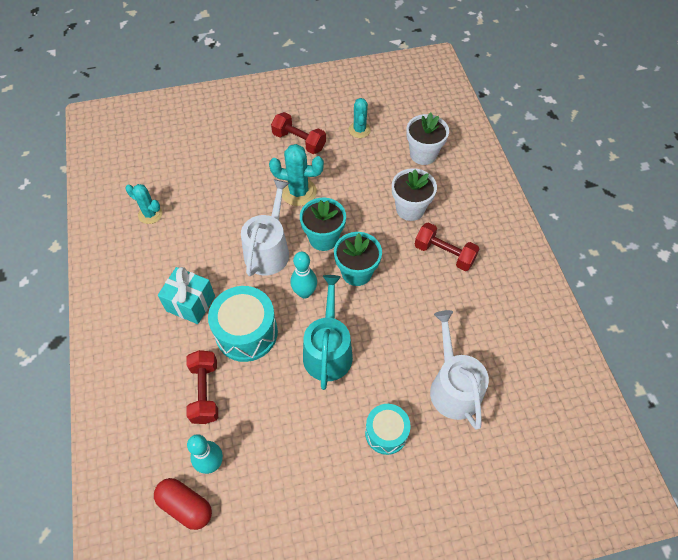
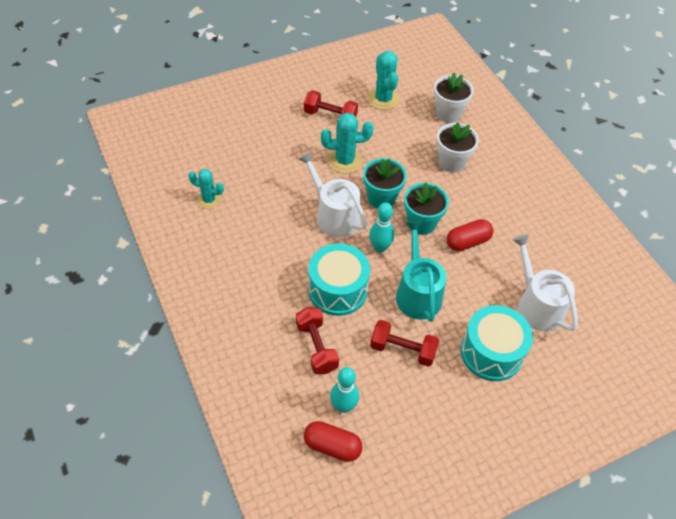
camera: 15 degrees left, 5 degrees down
turquoise gift [158,267,215,324] -> none
white watering can [241,179,289,276] -> white watering can turned 45 degrees counterclockwise [298,152,367,237]
turquoise cactus [349,98,371,138] -> turquoise cactus [368,51,400,110], size x1.51
turquoise drum [365,404,411,455] -> turquoise drum [461,305,533,381], size x1.59
red dumbbell [414,222,479,271] -> red dumbbell moved to [370,320,439,367]
none -> red capsule [447,219,494,251]

